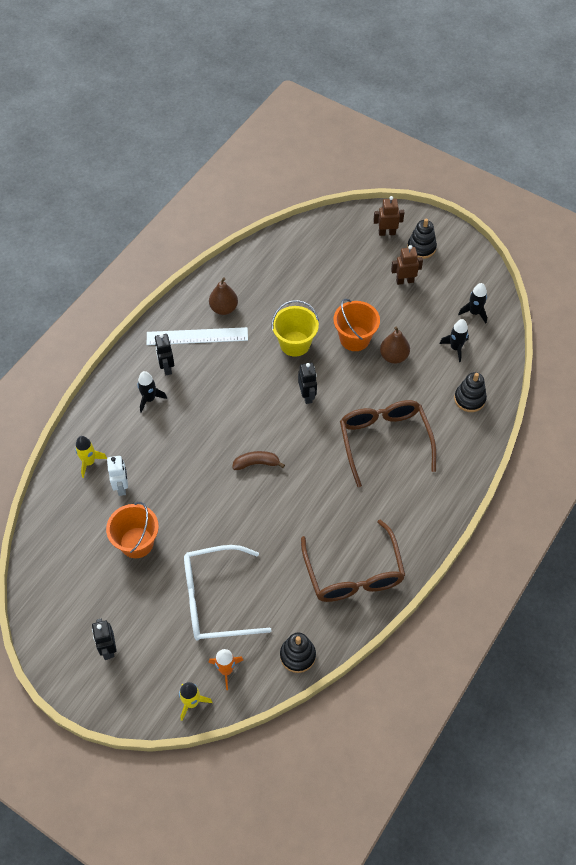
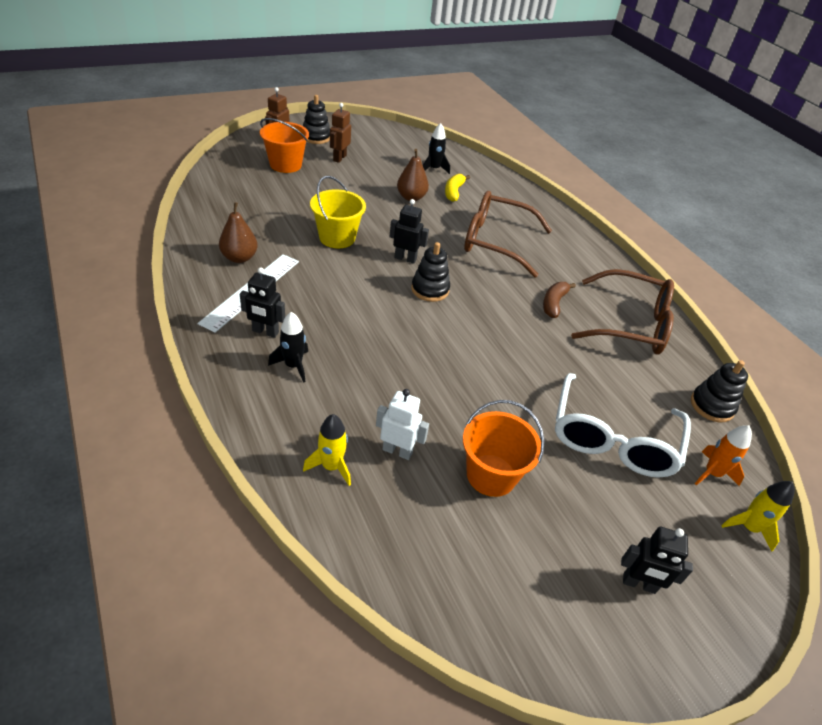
camera: 65 degrees left, 15 degrees down
brown banana [232,451,285,470] -> brown banana moved to [543,282,576,318]
orange bucket [333,299,380,351] -> orange bucket moved to [260,118,309,173]
black stacking toy [454,372,487,412] -> black stacking toy moved to [411,242,450,302]
black rocket [458,283,487,324] -> none
none -> yellow banana [445,174,470,202]

